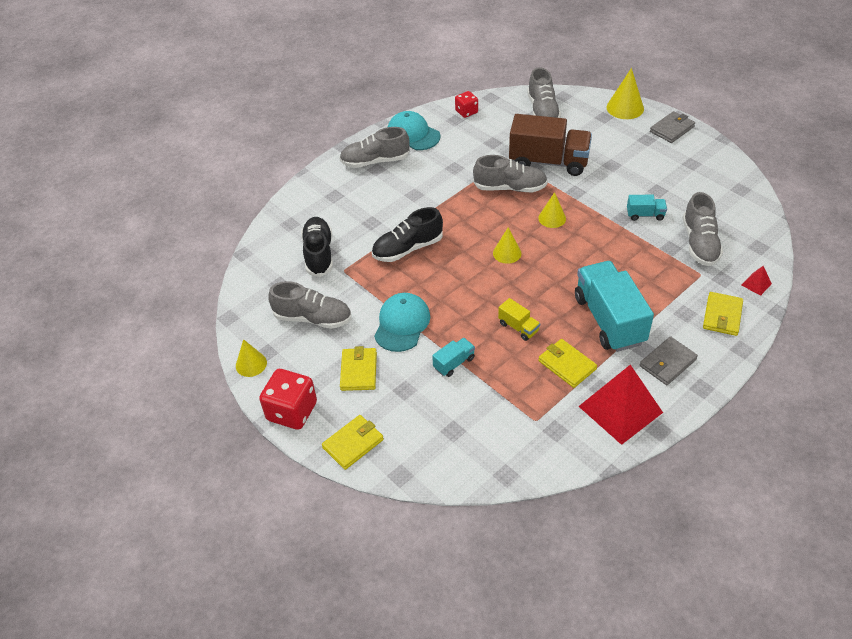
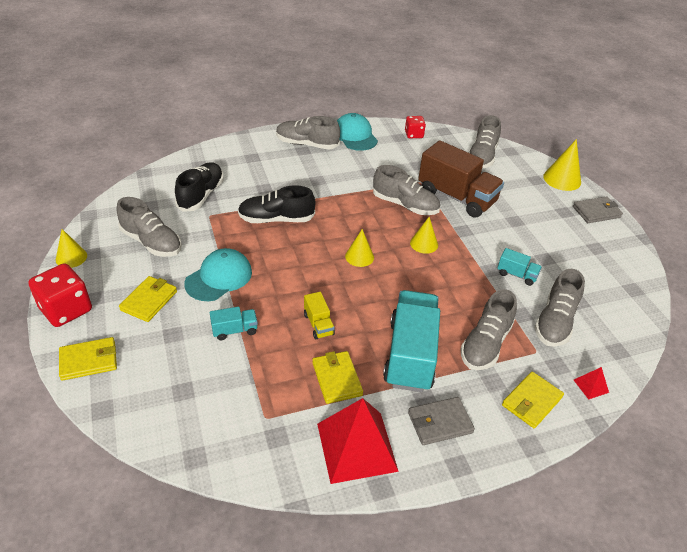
camera: 20 degrees right, 5 degrees down
none -> grey shoe [461,289,517,370]

